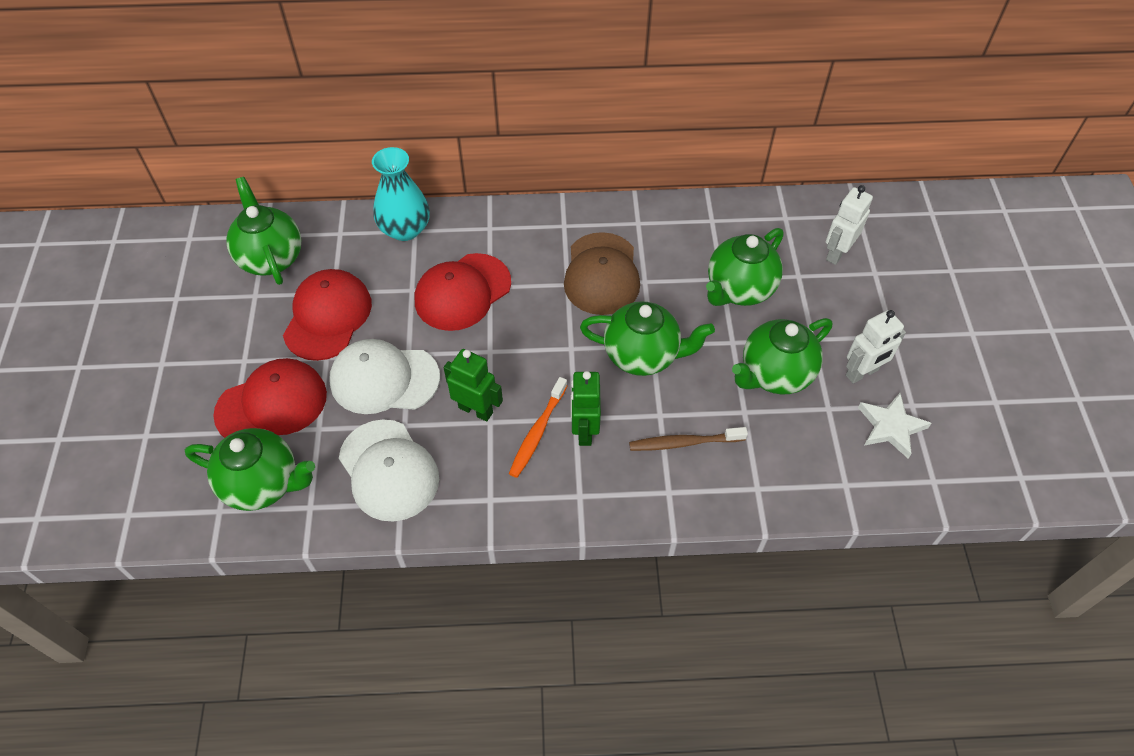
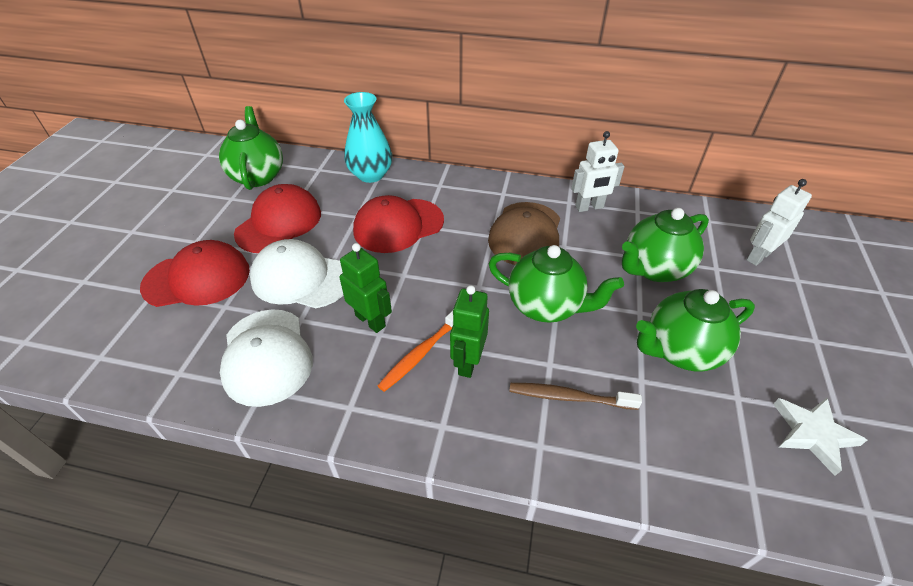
camera: 15 degrees right, 10 degrees down
green teapot [185,428,315,511] -> none
white robot [846,310,906,384] -> white robot moved to [571,131,625,212]

